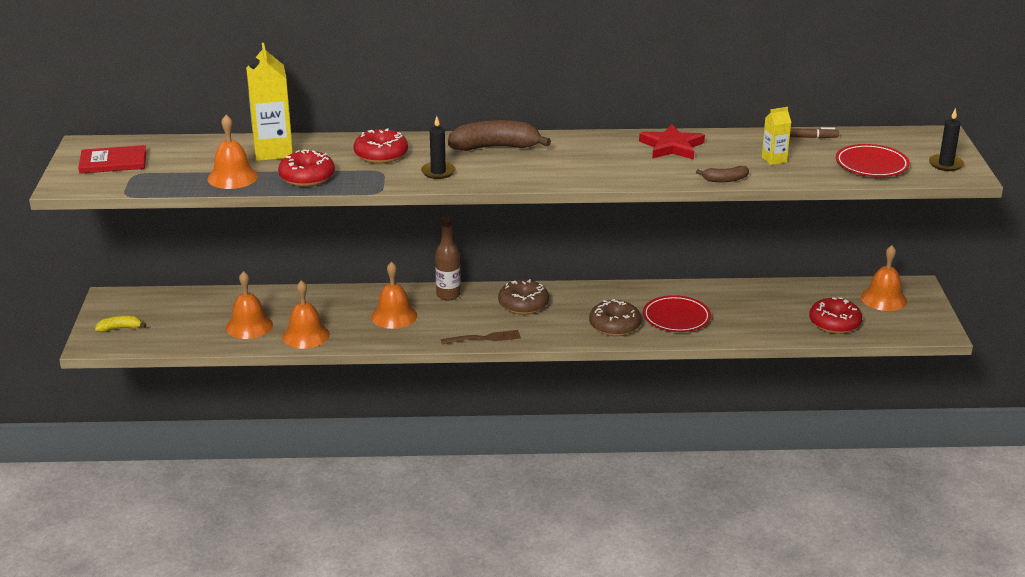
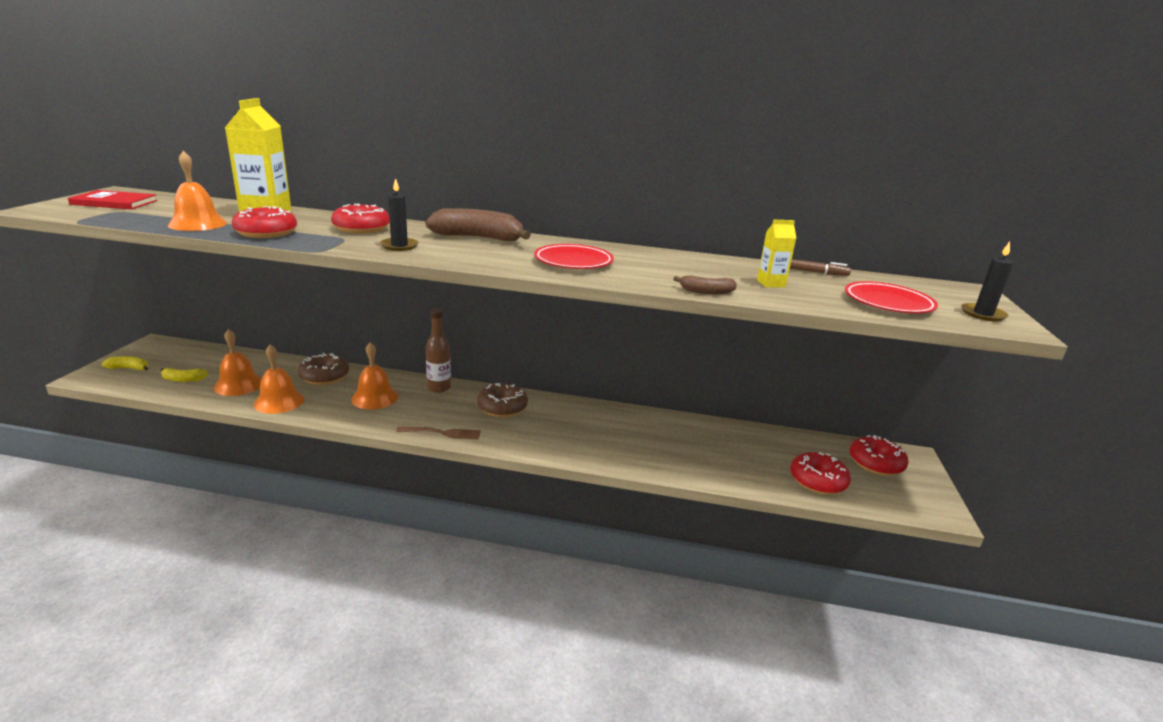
camera: 10 degrees right, 5 degrees down
brown donut [589,299,641,336] -> brown donut moved to [298,353,349,385]
red star [639,124,705,160] -> none
red plate [643,295,711,332] -> red plate moved to [534,244,614,269]
orange bell [861,245,907,311] -> red donut [849,435,909,476]
none -> yellow banana [160,368,208,382]

